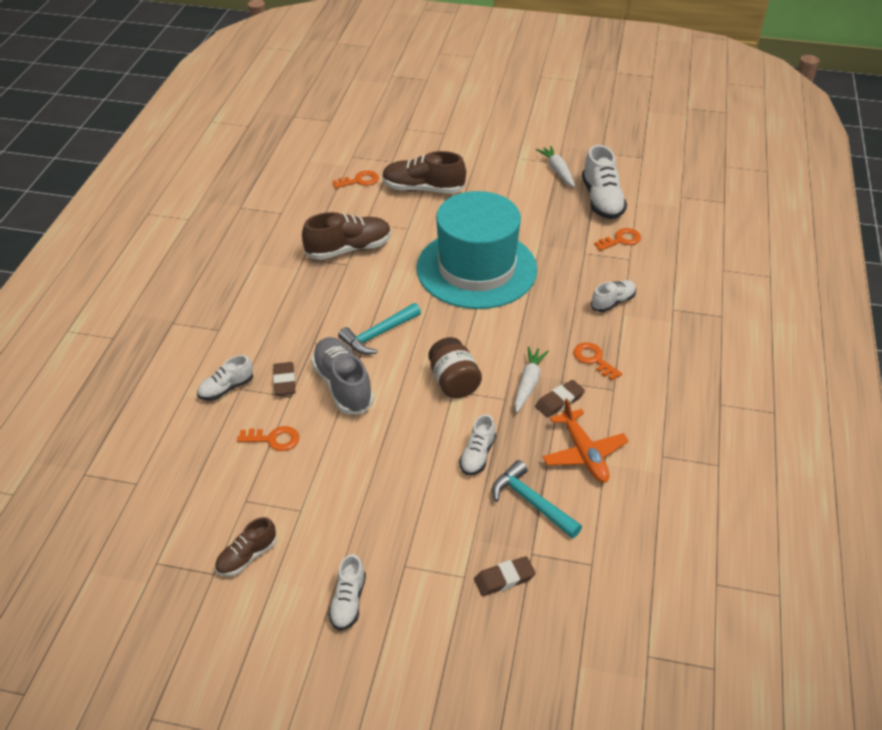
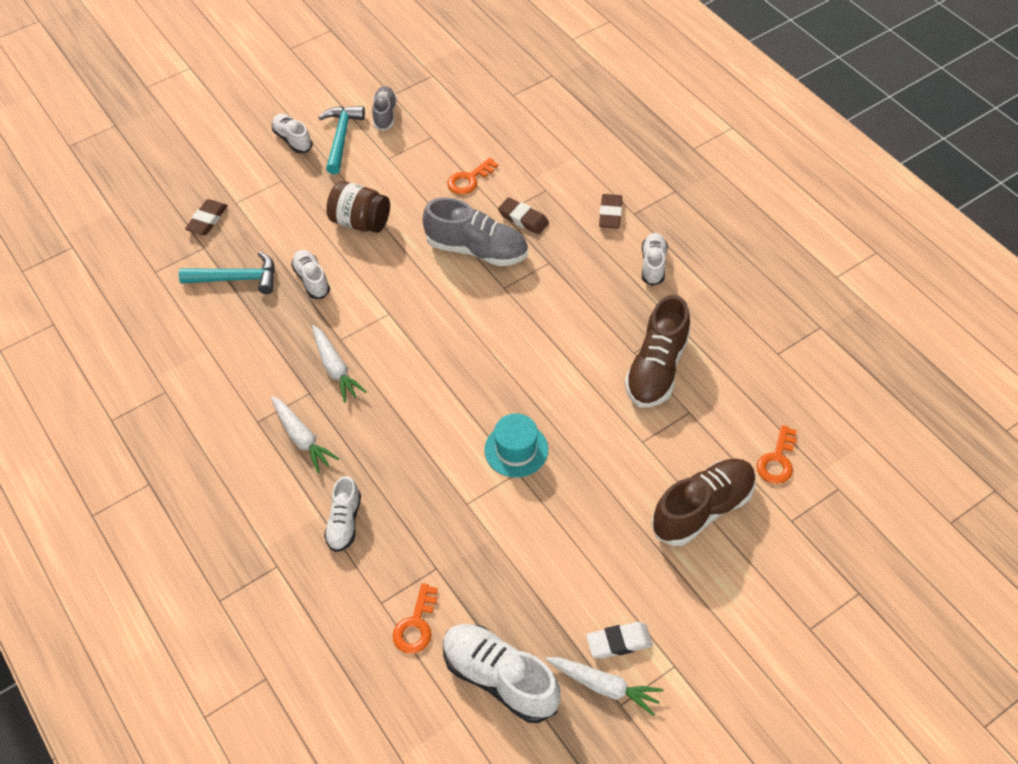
camera: 135 degrees right, 10 degrees up
white shoe [197,355,253,401] -> white shoe moved to [642,233,668,286]
brown shoe [215,517,277,576] -> grey shoe [372,86,397,131]
turquoise hammer [338,303,421,355] -> turquoise hammer moved to [318,106,365,174]
turquoise hat [416,191,537,309] -> turquoise hat [484,413,548,478], size x0.40
brown jar [428,337,482,398] -> brown jar moved to [326,181,390,233]
brown eraser [535,380,585,418] -> brown eraser moved to [599,194,622,229]
orange plane [543,398,629,483] -> none
orange key [573,342,622,380] -> white carrot [271,396,339,473]
none -> white eraser [586,622,653,659]

